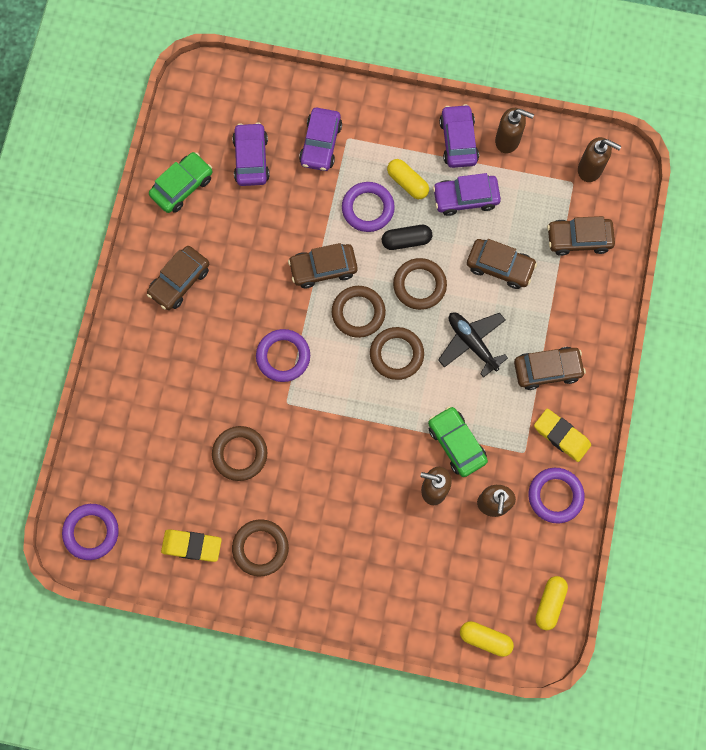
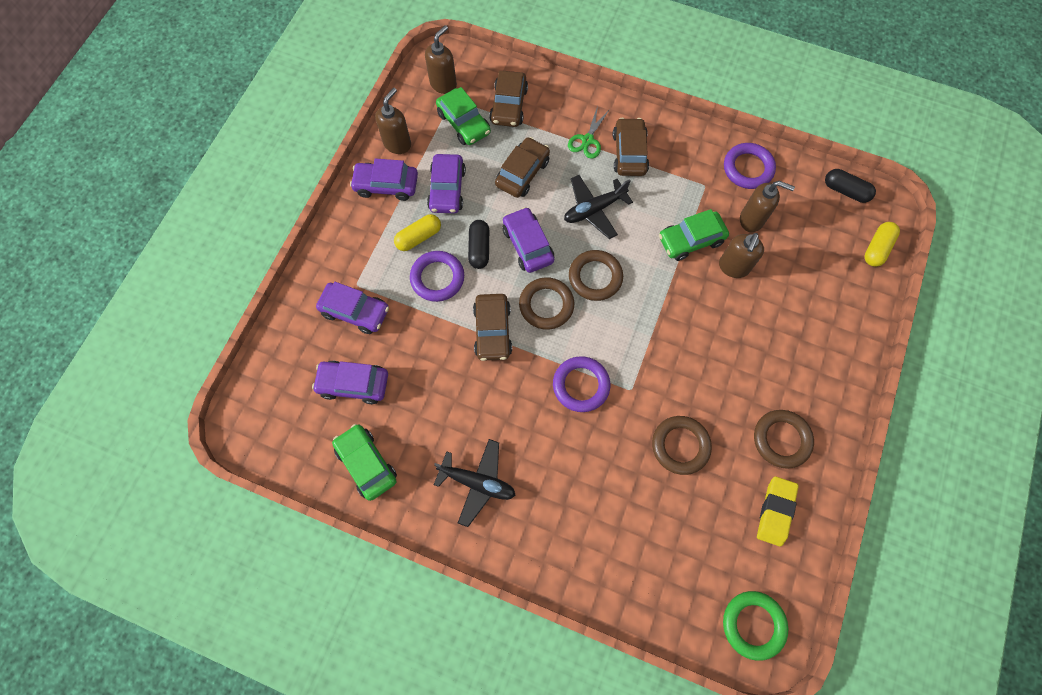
camera: 80 degrees left, 5 degrees down
purple ring [62,504,119,560] -> green ring [723,591,788,661]
brown car [147,246,209,310] -> black plane [434,439,516,527]
brown ring [393,258,447,310] -> purple car [503,207,554,273]
yellow eraser [534,409,591,462] -> none
yellow capsule [535,576,568,630] -> black capsule [825,169,876,203]
none -> green car [436,87,491,145]
none -> green scissors [568,106,610,159]

